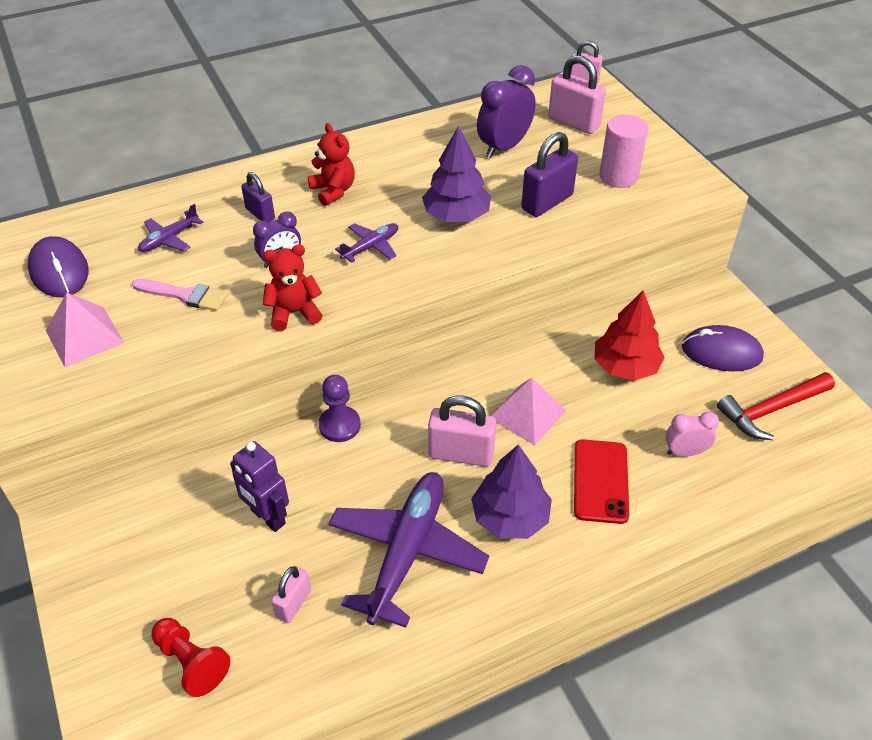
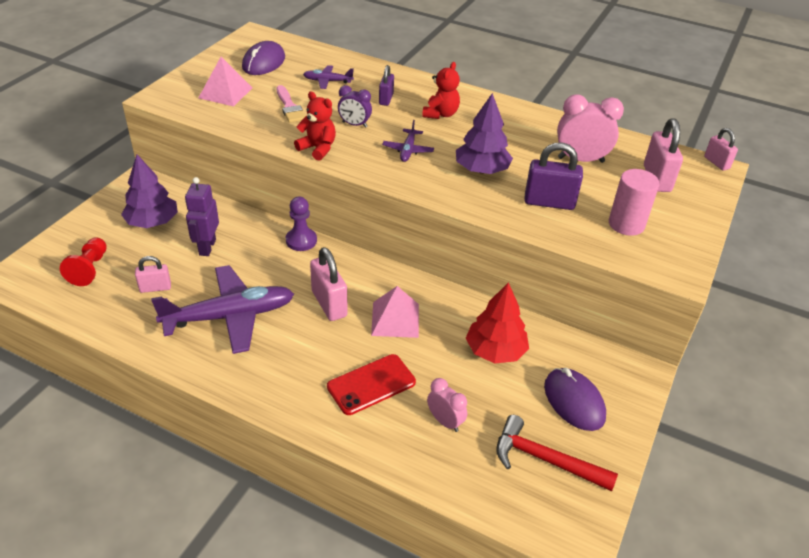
camera: 50 degrees right, 5 degrees down
purple plane [335,223,398,263] -> purple plane turned 90 degrees clockwise [382,120,434,162]
purple tree [471,444,552,539] -> purple tree moved to [121,154,178,228]
purple clock [477,65,536,158] -> pink clock [557,94,624,163]

